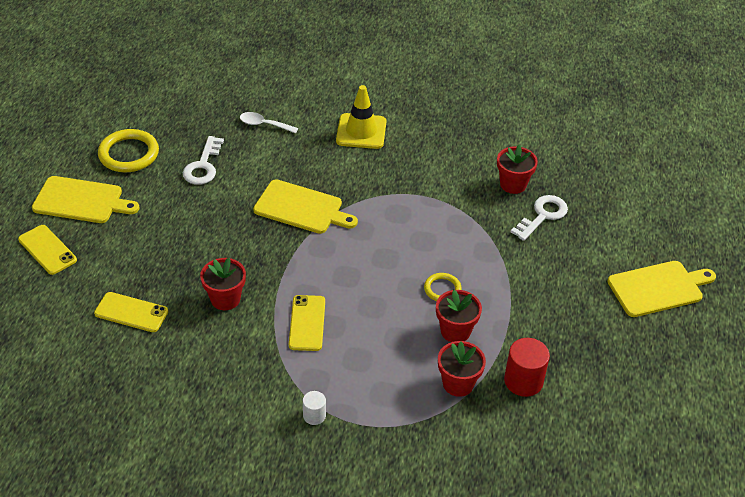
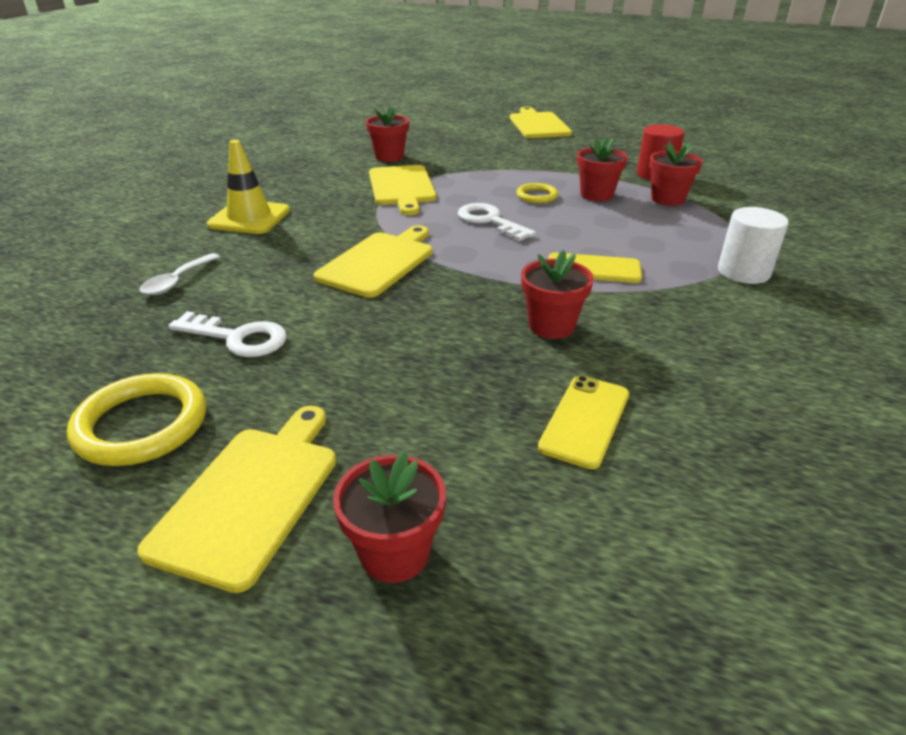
camera: 80 degrees left, 10 degrees down
yellow phone [18,225,77,275] -> red flower pot [333,452,446,583]
white cylinder [303,391,326,425] -> white cylinder [718,207,789,284], size x1.76
white key [511,195,568,241] -> white key moved to [458,203,536,241]
none -> yellow cutting board [369,165,437,215]

